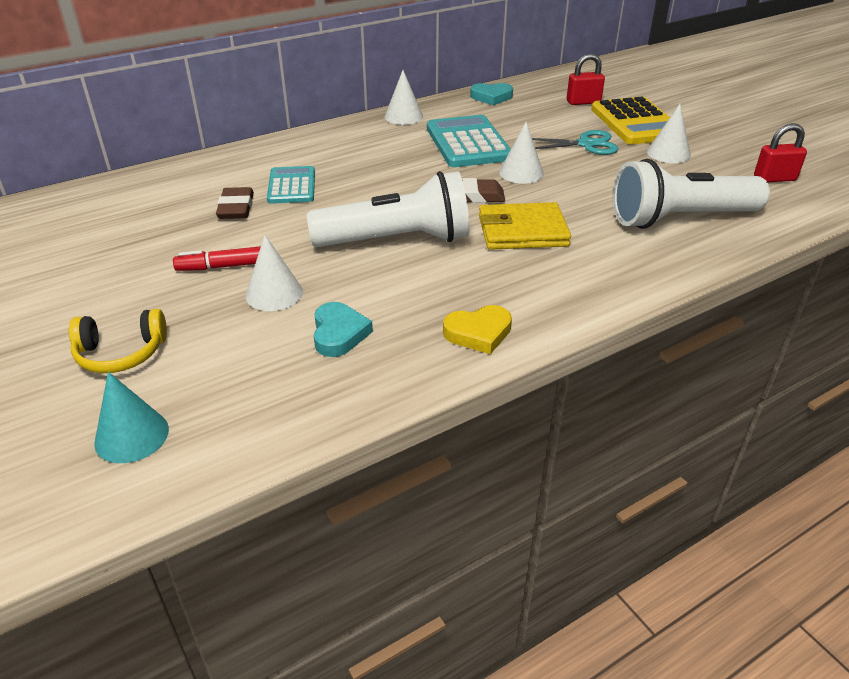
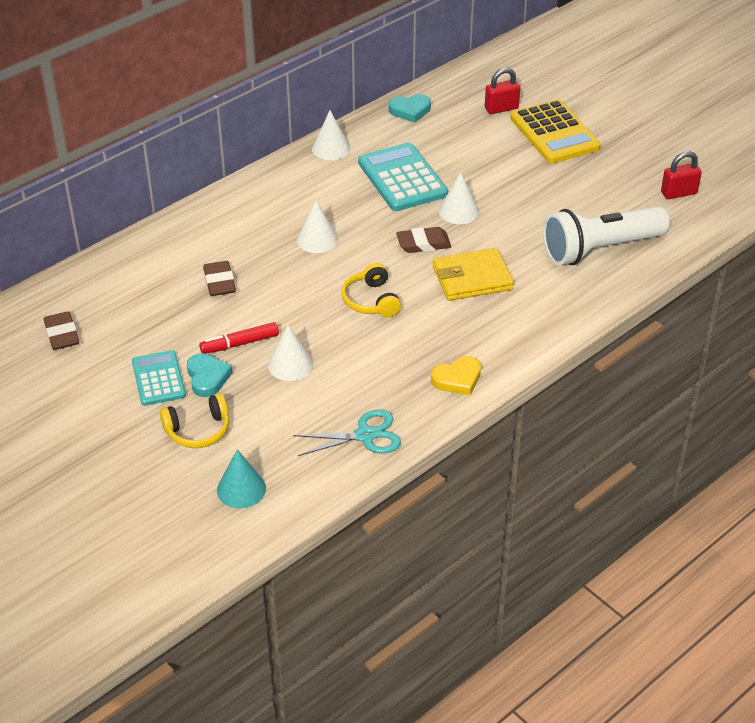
camera: 10 degrees left, 5 degrees up
turquoise calculator [267,166,315,204] -> turquoise calculator moved to [132,350,186,406]
white flashlight [307,171,469,247] -> yellow headphones [341,263,401,317]
turquoise heart [314,302,373,357] -> turquoise heart moved to [187,353,232,397]
turquoise scissors [532,130,618,155] -> turquoise scissors moved to [293,409,401,456]
white cone [647,104,691,163] -> white cone moved to [297,201,338,253]
none -> brown eraser [44,311,79,350]

